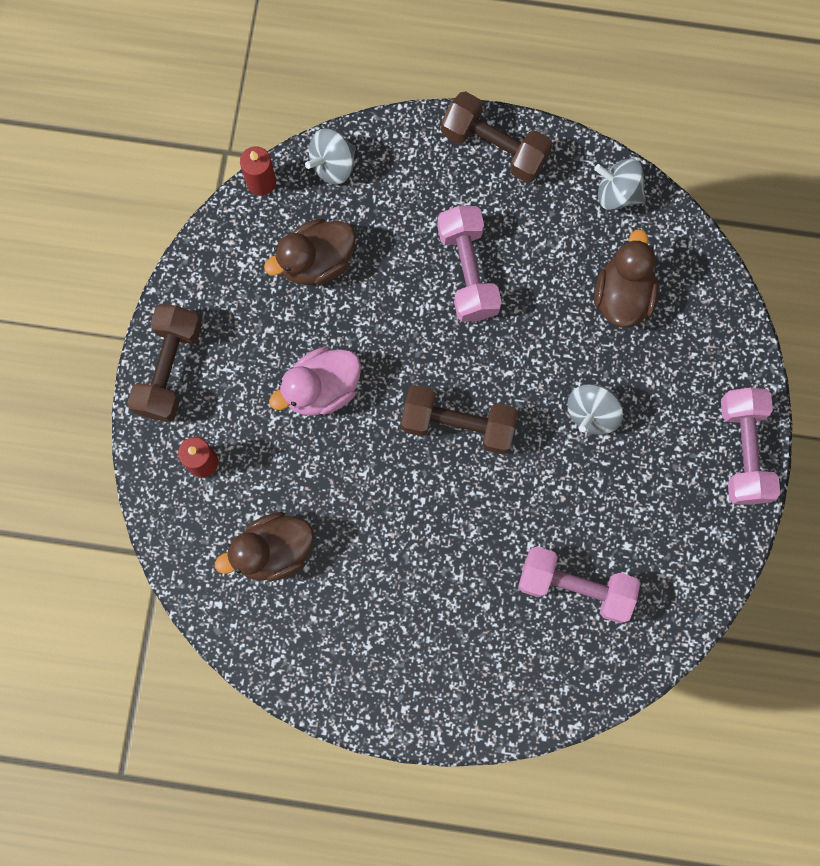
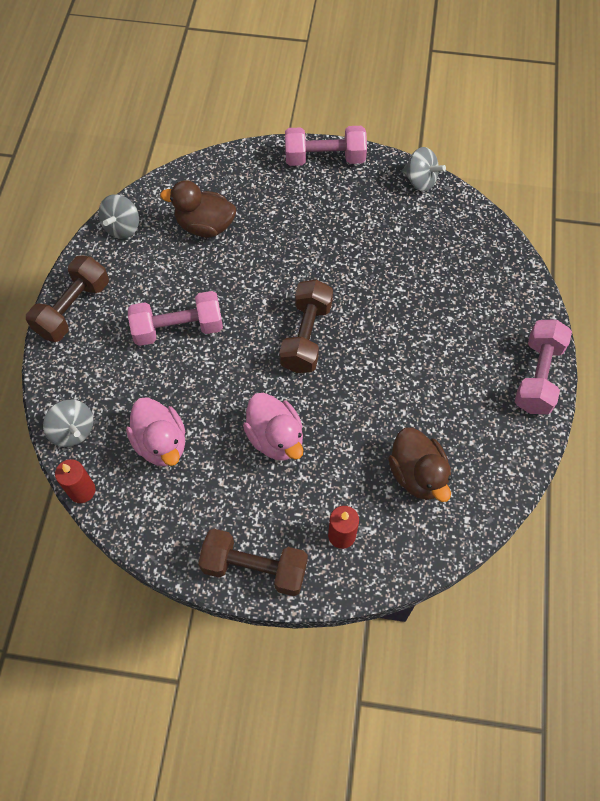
camera: 90 degrees left, 15 degrees down
brown duck [264,218,356,285] -> pink duck [126,397,185,466]
pink dumbbell [518,547,640,623] -> pink dumbbell moved to [515,319,572,414]
grey spinning top [567,384,623,435] -> grey spinning top moved to [402,147,446,192]

